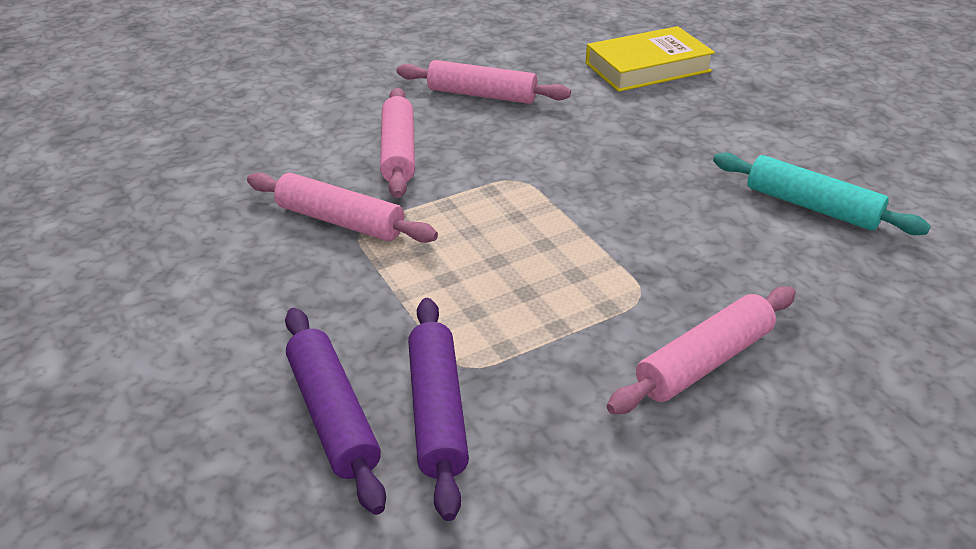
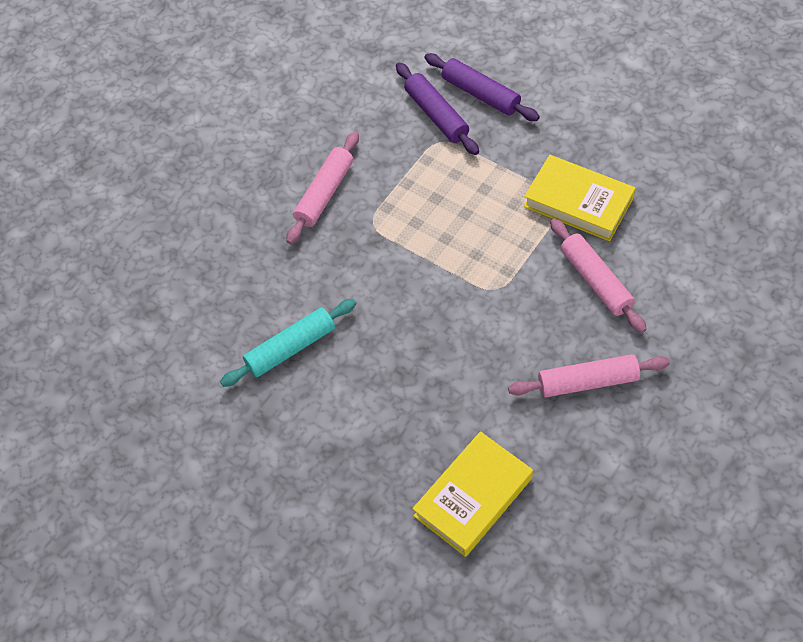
camera: 160 degrees right, 20 degrees up
pink rolling pin [247,172,438,243] -> yellow book [524,155,635,241]
turquoise rolling pin [713,152,931,235] -> turquoise rolling pin turned 45 degrees counterclockwise [220,299,356,387]

